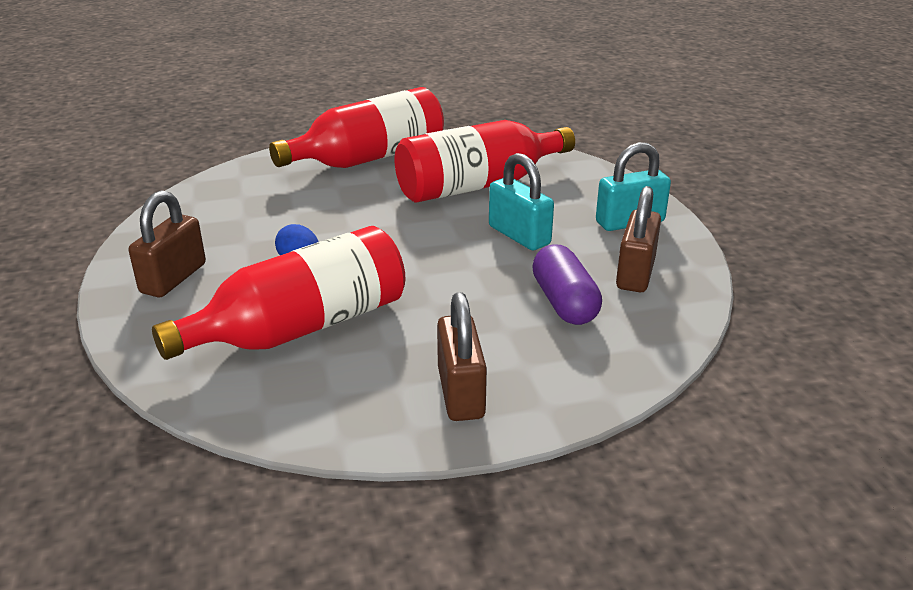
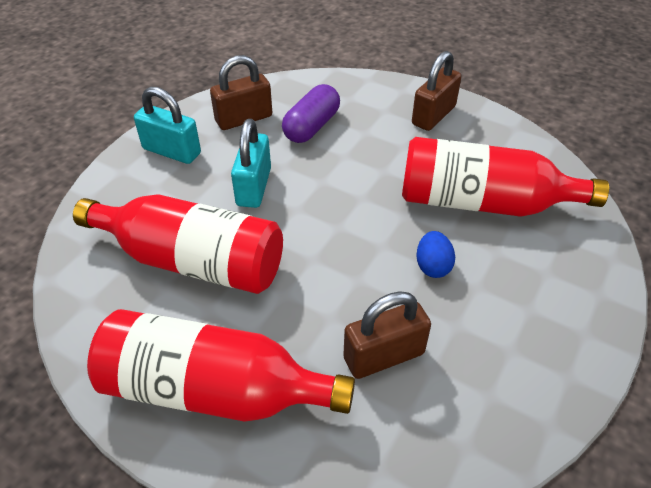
camera: 135 degrees left, 15 degrees up
brown padlock [129,190,206,297] -> brown padlock moved to [343,291,431,379]

